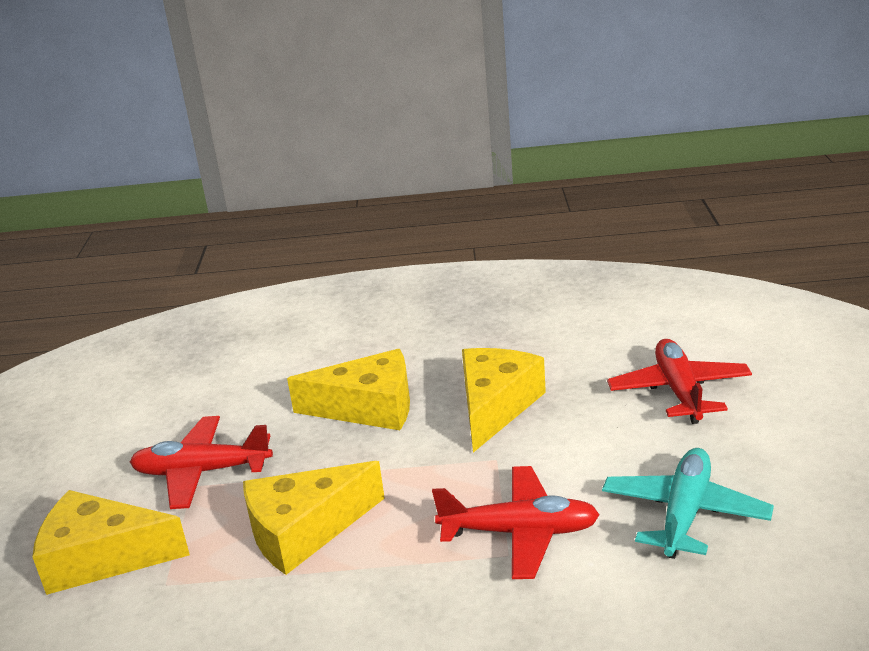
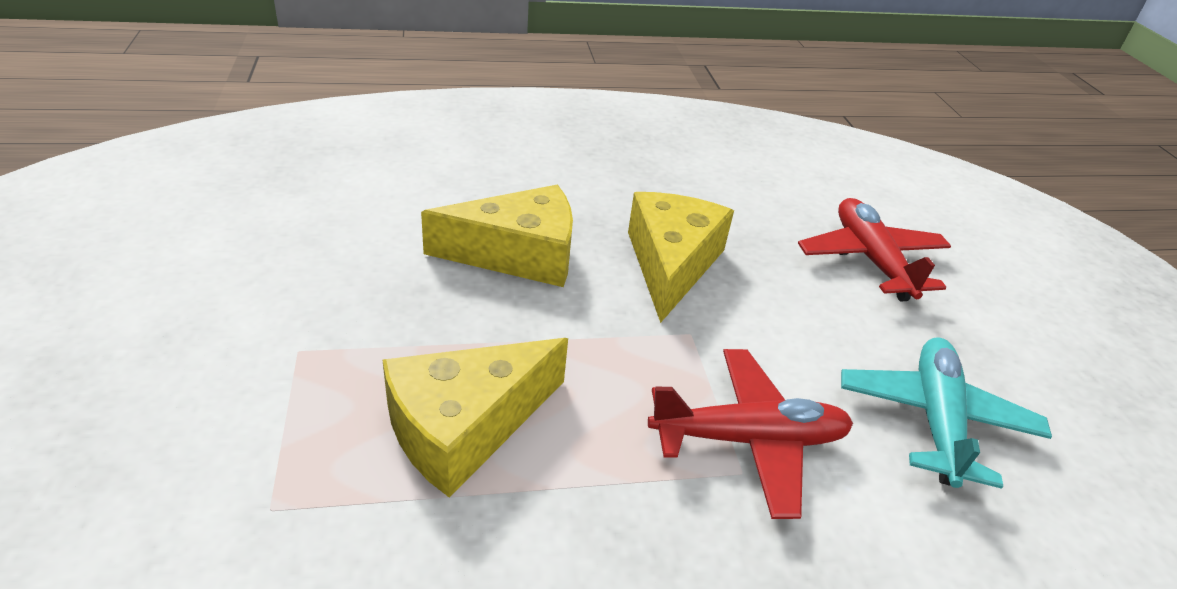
camera: 15 degrees left, 10 degrees up
yellow cheese [32,490,190,595] -> none
red plane [130,416,273,509] -> none

